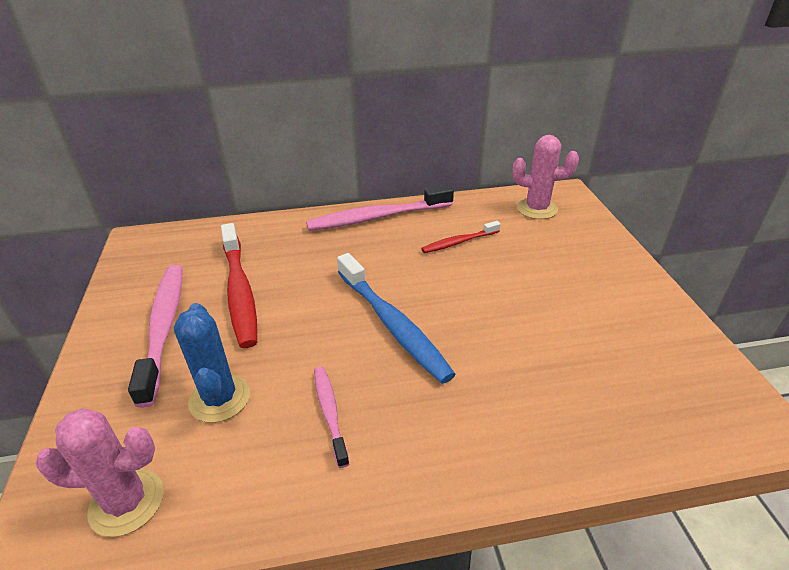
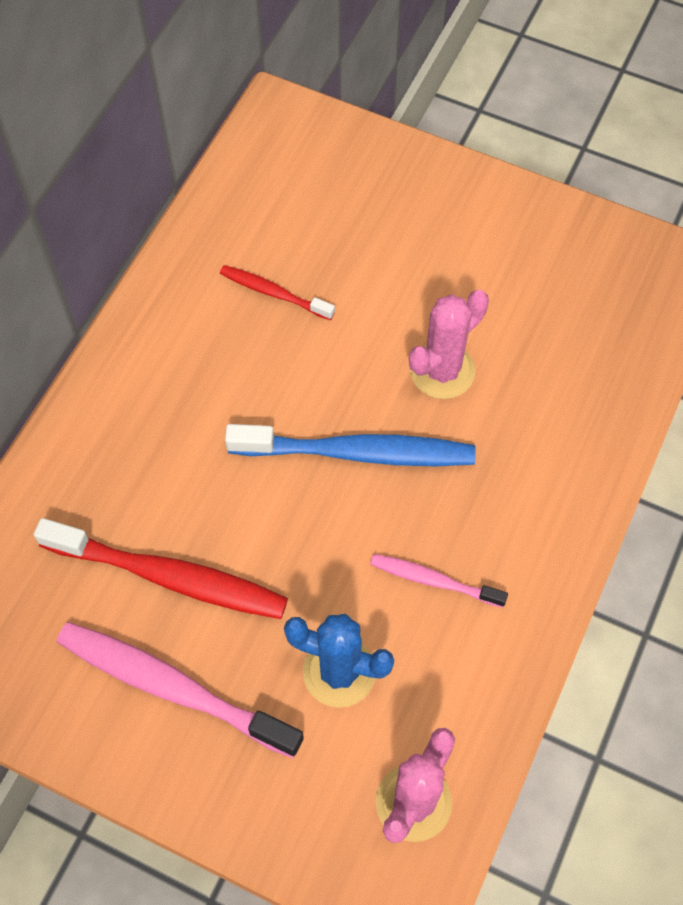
camera: 55 degrees left, 25 degrees up
pink toothbrush [306,185,454,231] -> none
red toothbrush [421,221,501,253] -> red toothbrush turned 105 degrees clockwise [220,265,335,320]
pink cactus [512,135,579,219] -> pink cactus moved to [409,290,489,399]

